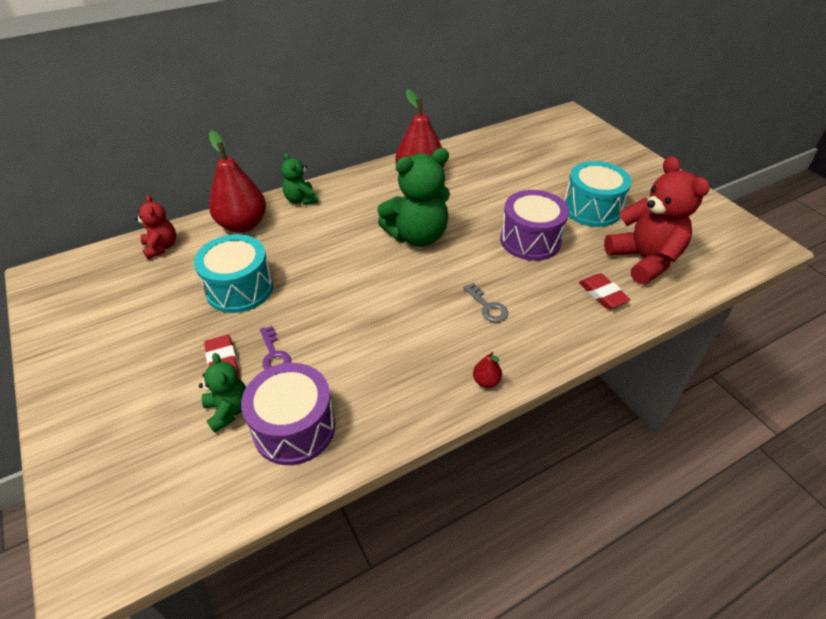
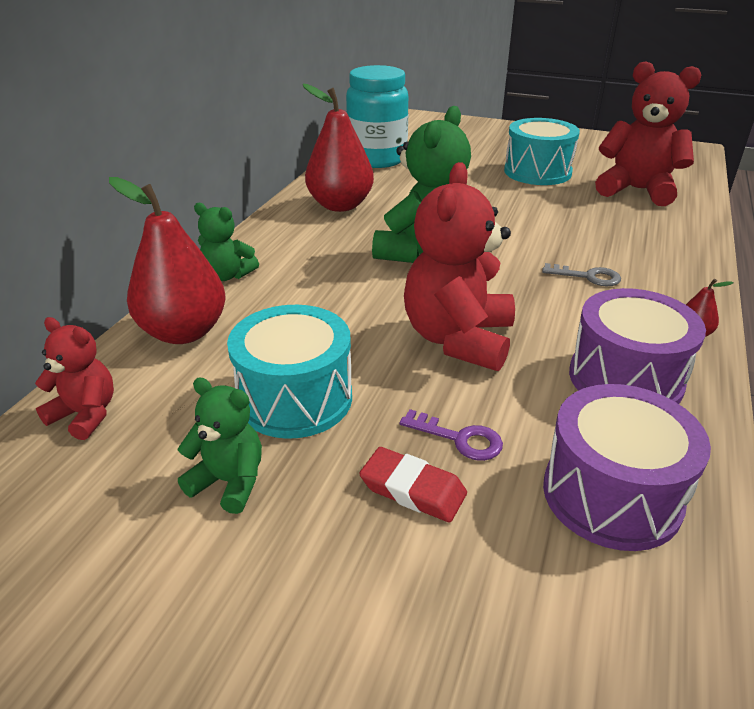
camera: 40 degrees left, 10 degrees down
green teddy bear [199,353,246,433] -> green teddy bear moved to [178,378,262,514]
purple drum [500,190,569,261] -> purple drum moved to [569,288,706,404]
red eraser [579,273,631,309] -> none
none -> turquoise jar [346,65,408,168]
none -> red teddy bear [404,162,515,371]

